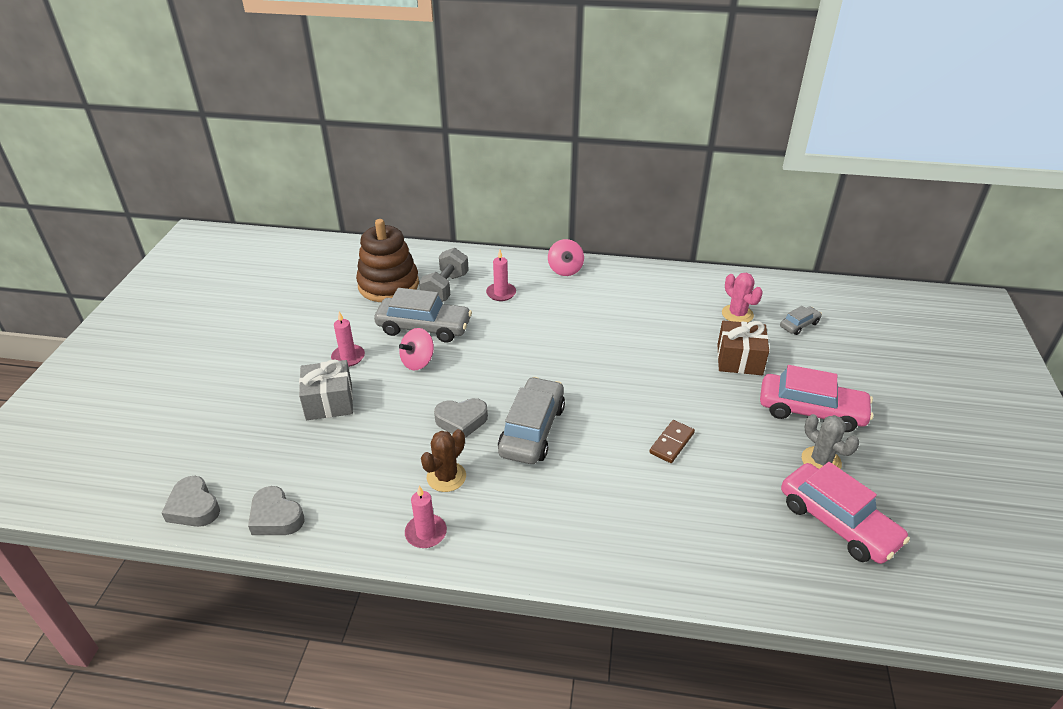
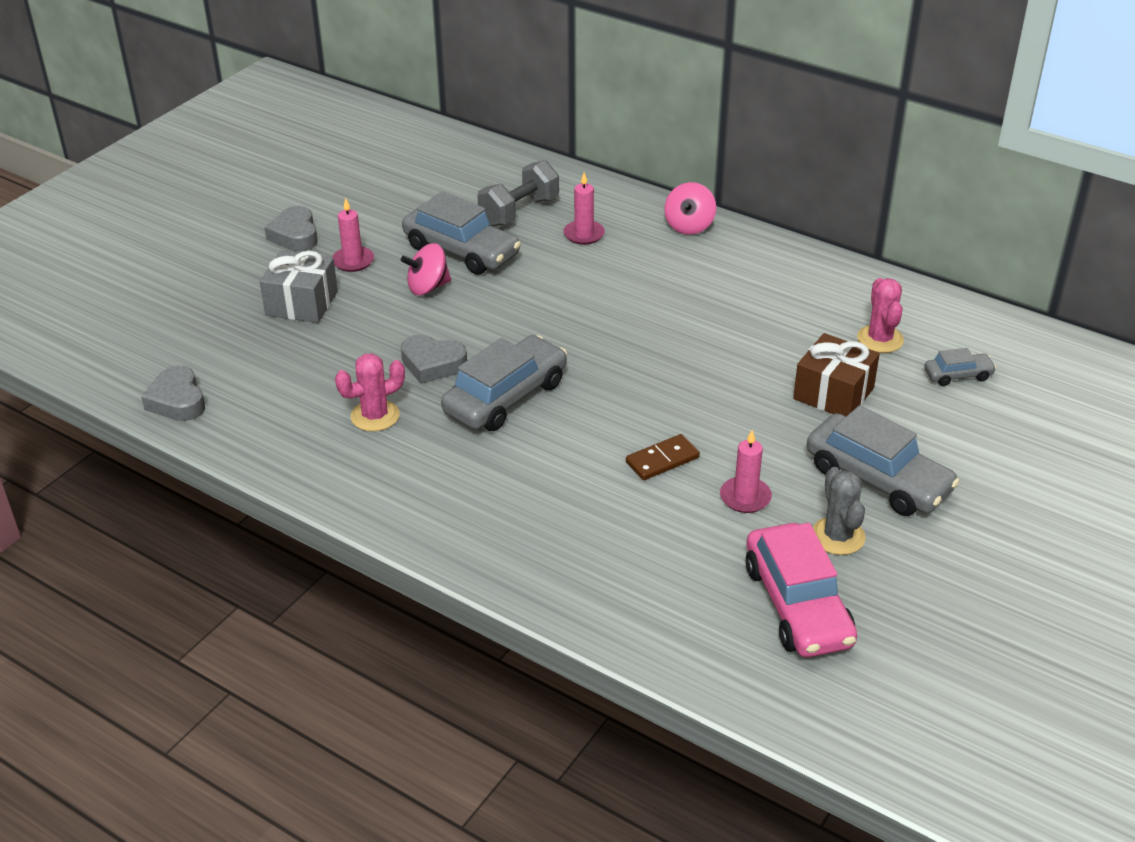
camera: 25 degrees right, 0 degrees up
grey heart [162,476,220,527] -> grey heart moved to [264,206,318,251]
brown stacking toy [356,219,419,302] -> none
pink candle [405,486,447,548] -> pink candle moved to [720,430,772,513]
brown cactus [421,429,466,492] -> pink cactus [335,353,405,432]
pink car [760,365,873,432] -> grey car [807,405,960,516]

